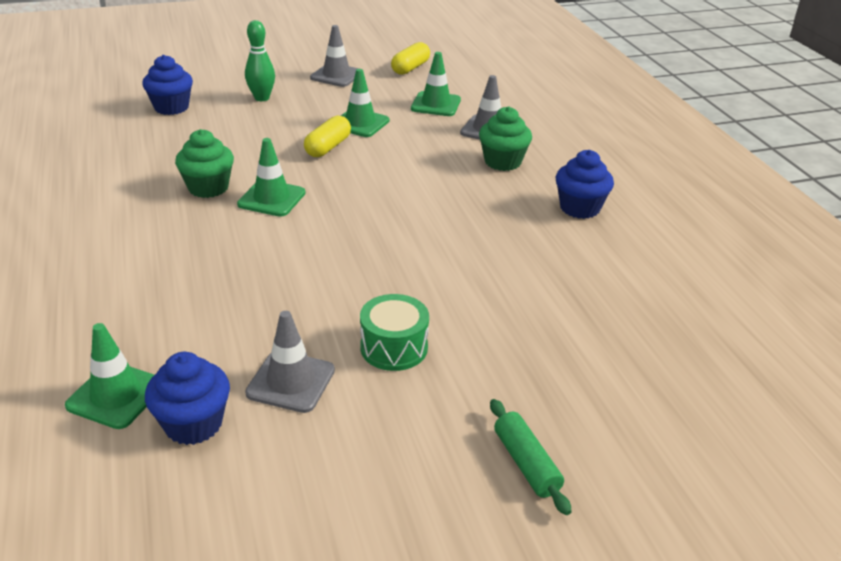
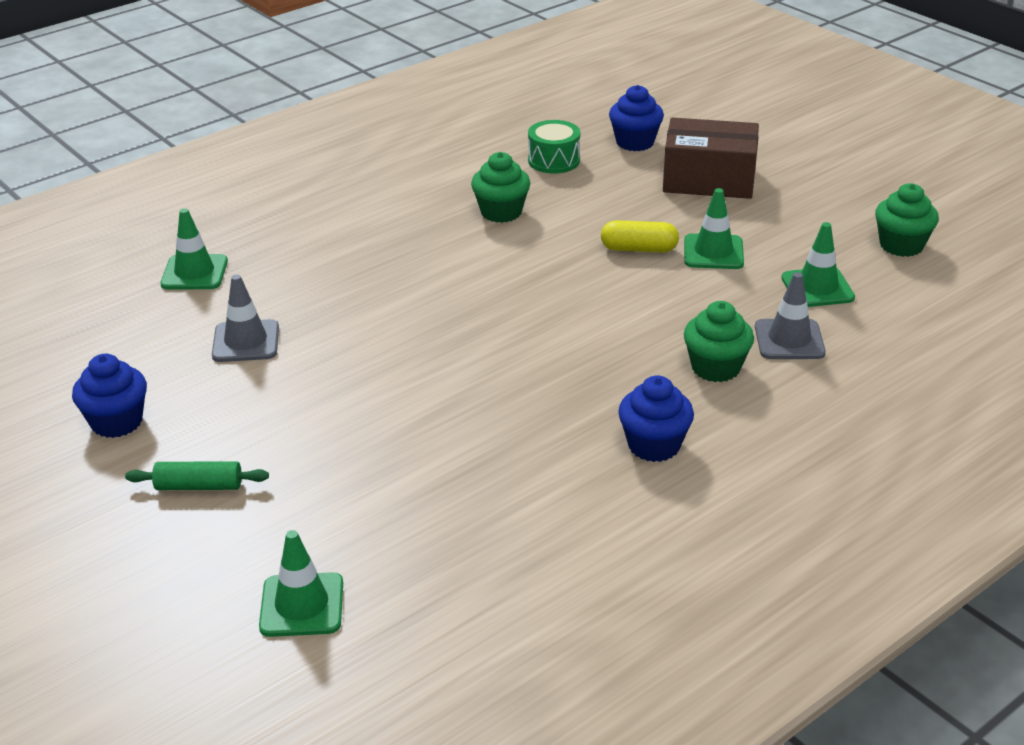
camera: 70 degrees right, 0 degrees up
blue cupcake [145,352,230,445] -> blue cupcake moved to [72,354,147,438]
green traffic cone [237,138,306,217] -> green traffic cone moved to [259,530,343,637]
green bowling pin [245,20,275,101] -> brown box [663,117,759,199]
grey traffic cone [310,25,359,87] -> none
green drum [360,294,429,371] -> green drum moved to [528,120,580,174]
yellow capsule [391,42,430,75] -> green cupcake [875,183,939,257]
green rolling pin [490,399,572,515] -> green rolling pin turned 45 degrees clockwise [125,461,269,490]

